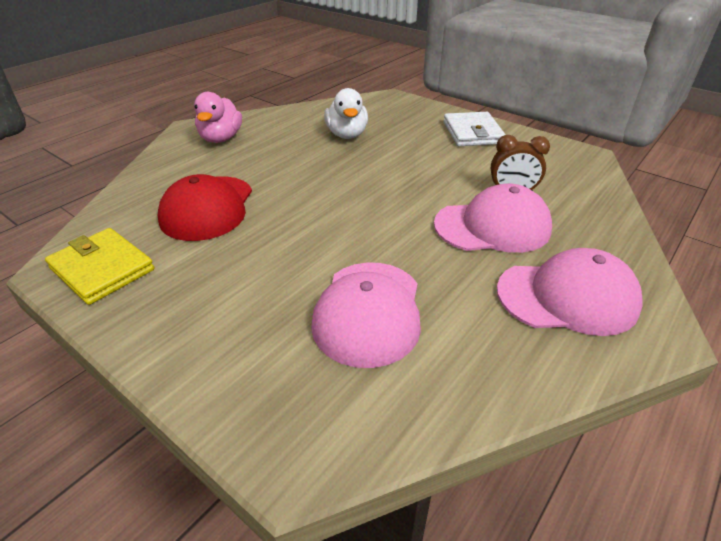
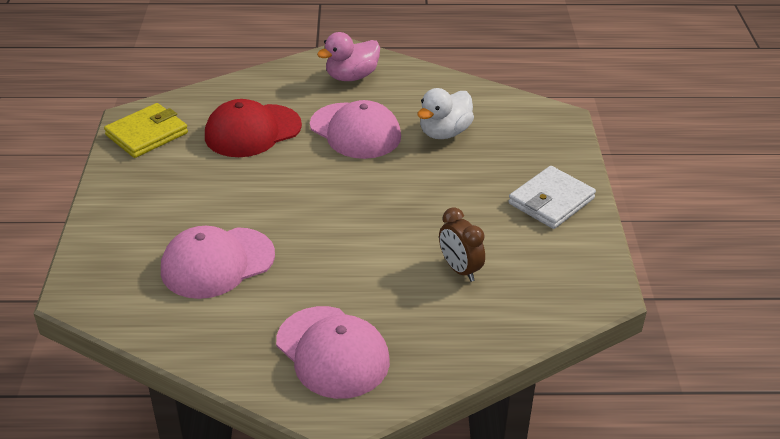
camera: 50 degrees right, 0 degrees up
yellow wallet [45,228,154,305] -> yellow wallet turned 45 degrees clockwise [104,103,188,158]
pink cap [434,184,552,253] -> pink cap moved to [310,100,401,159]

